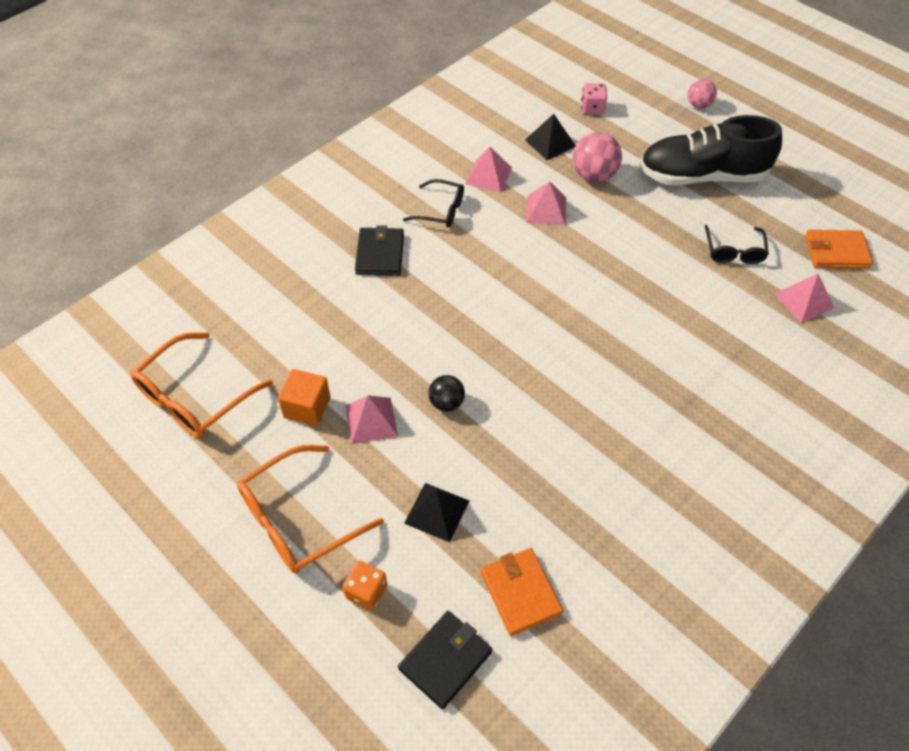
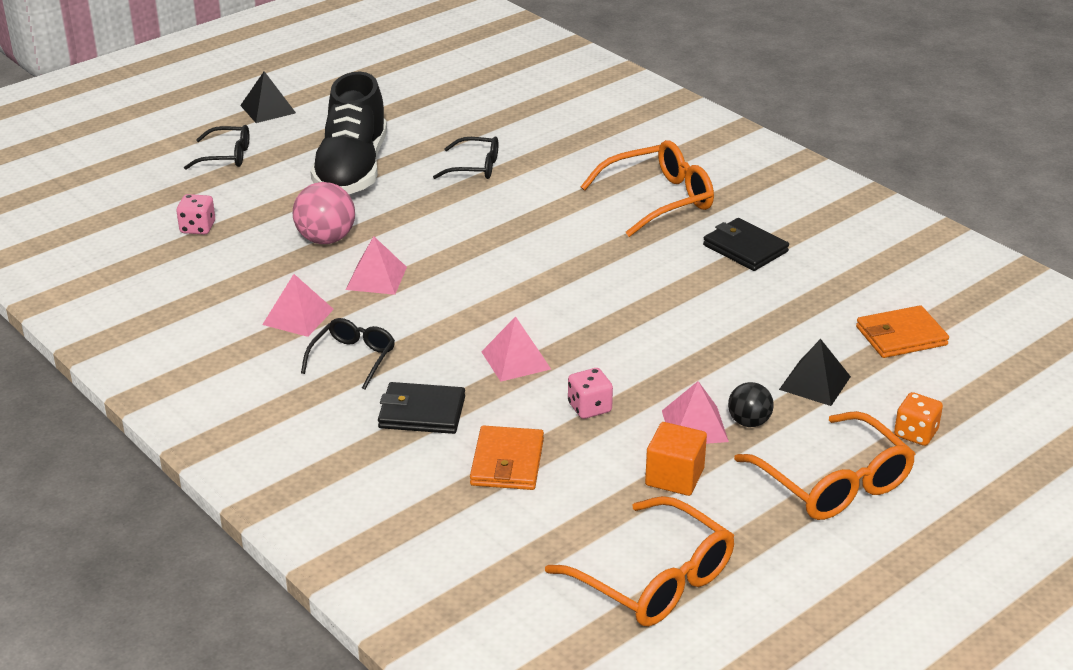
camera: 85 degrees left, 20 degrees down
black wallet [398,611,492,709] -> black wallet moved to [703,218,789,271]
black ball [428,375,465,412] -> black ball moved to [728,382,774,427]
black pyramid [525,114,576,160] -> black pyramid moved to [240,71,296,123]
pink ball [688,79,717,109] -> black glasses [184,125,249,170]
pink pyramid [774,274,834,323] -> pink pyramid moved to [481,317,551,382]
orange wallet [805,230,873,269] -> orange wallet moved to [470,426,544,490]
none -> pink dice [568,368,613,419]
none -> orange glasses [581,140,714,237]

